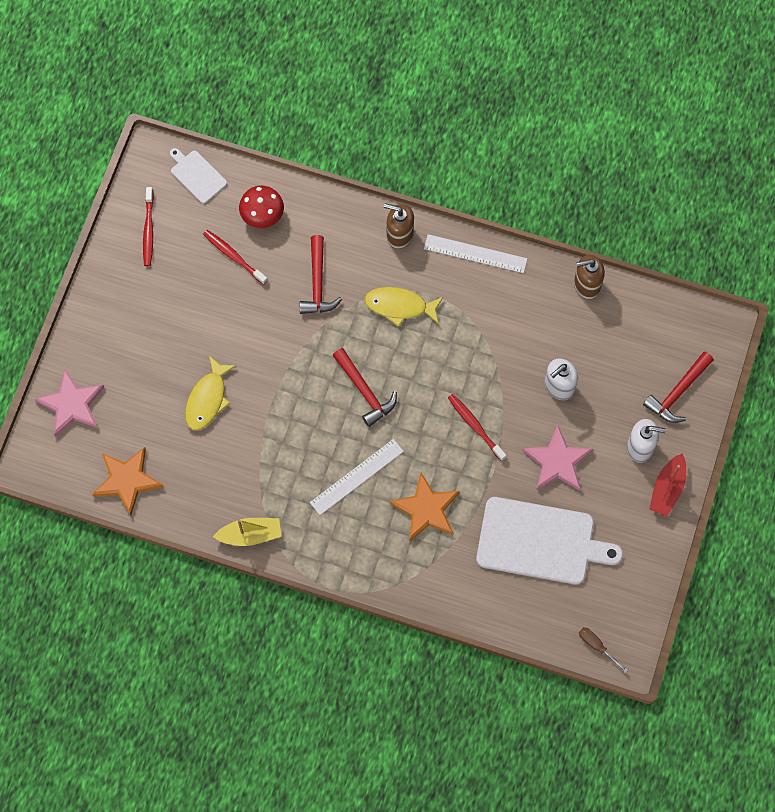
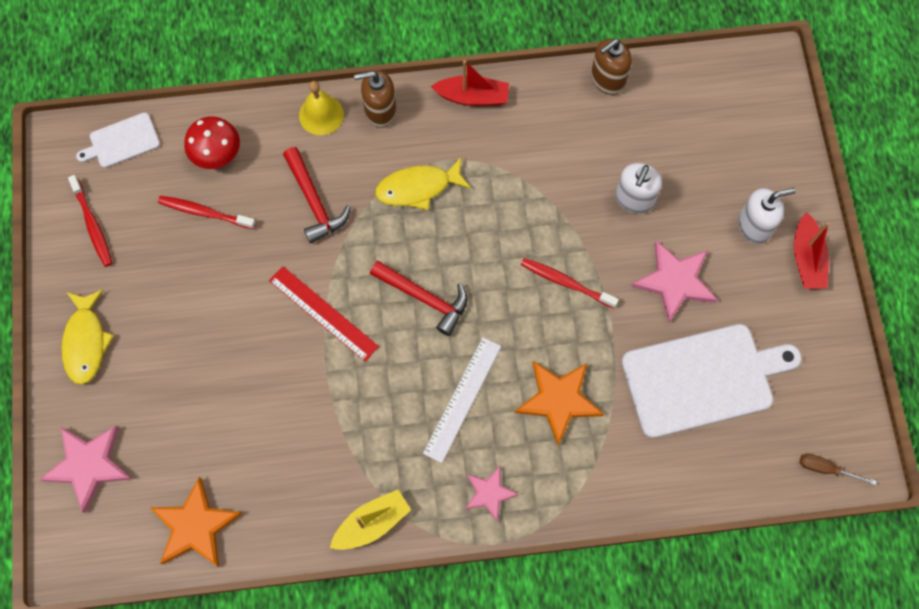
camera: 25 degrees left, 0 degrees up
white cutting board [170,148,227,204] -> white cutting board turned 45 degrees counterclockwise [76,112,160,168]
yellow fish [185,356,236,430] -> yellow fish moved to [62,290,114,385]
white ruler [424,234,527,273] -> red boat [431,60,509,106]
red hammer [643,352,714,423] -> none
none -> red ruler [269,266,379,362]
none -> yellow bell [299,81,344,135]
none -> pink star [465,466,519,522]

